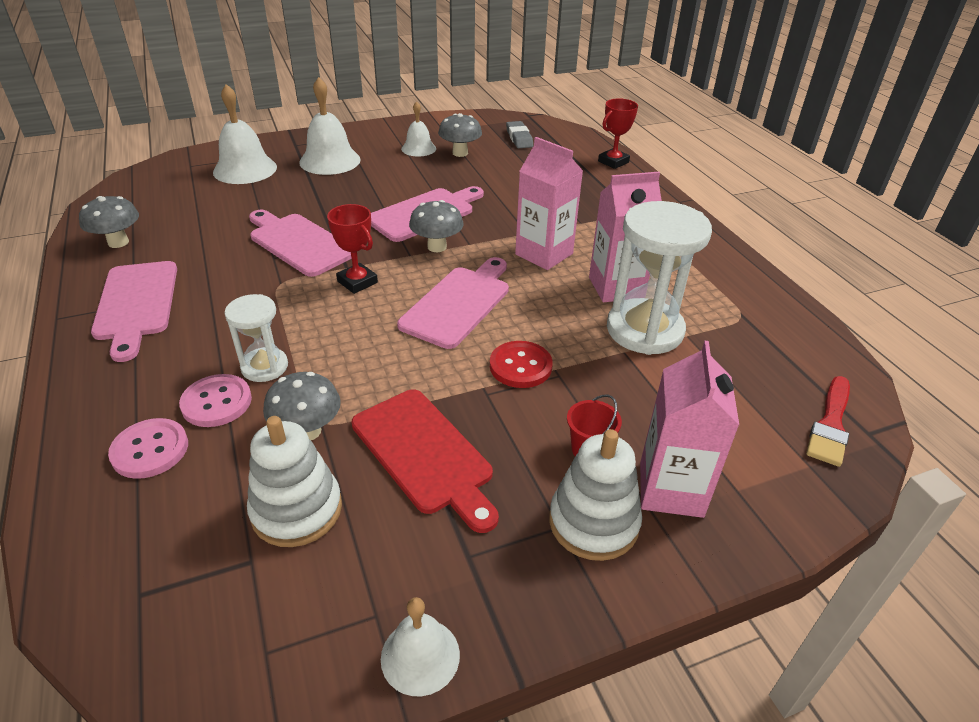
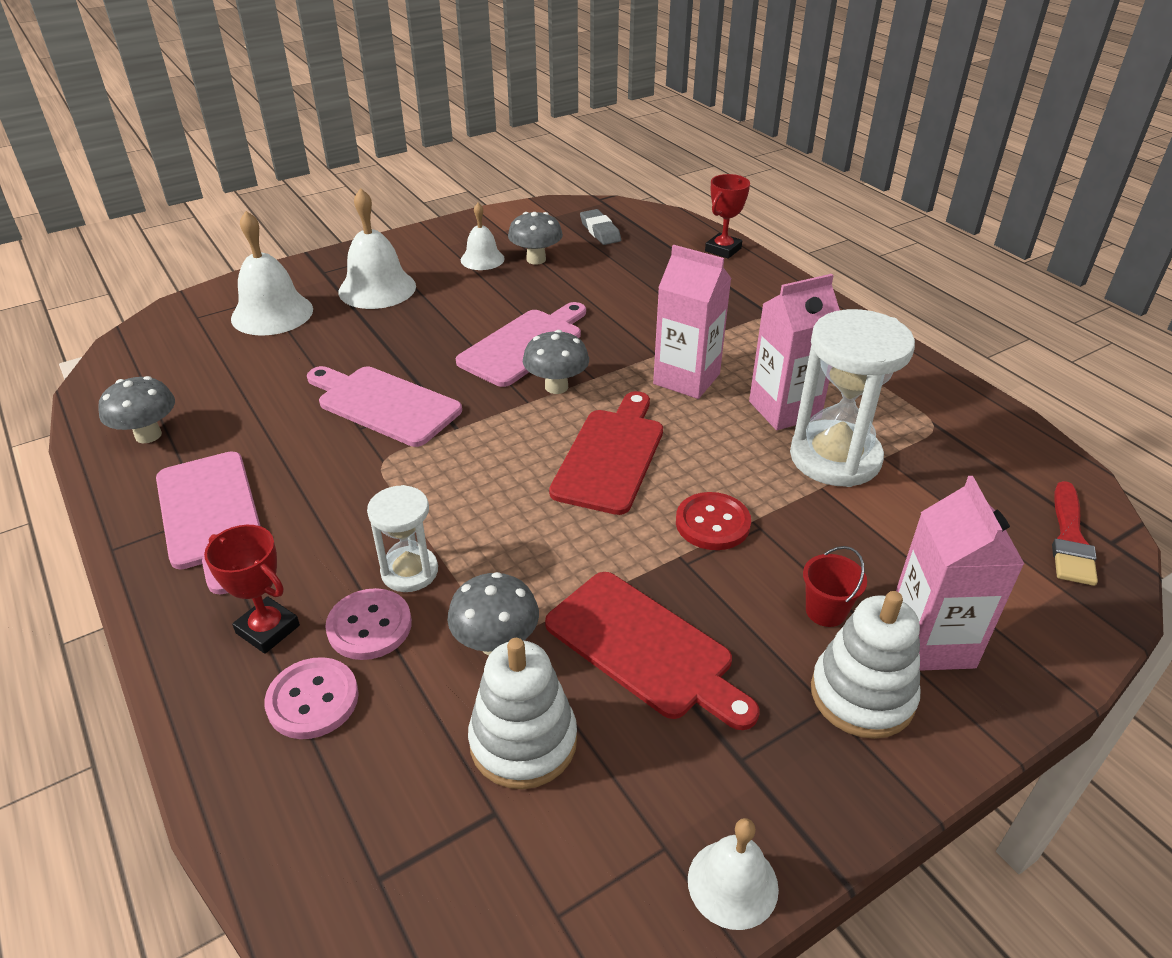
camera: 10 degrees left, 0 degrees up
red trophy [327,204,378,294] -> red trophy moved to [204,525,300,654]
pink cutting board [397,257,509,349] -> red cutting board [549,391,663,515]

